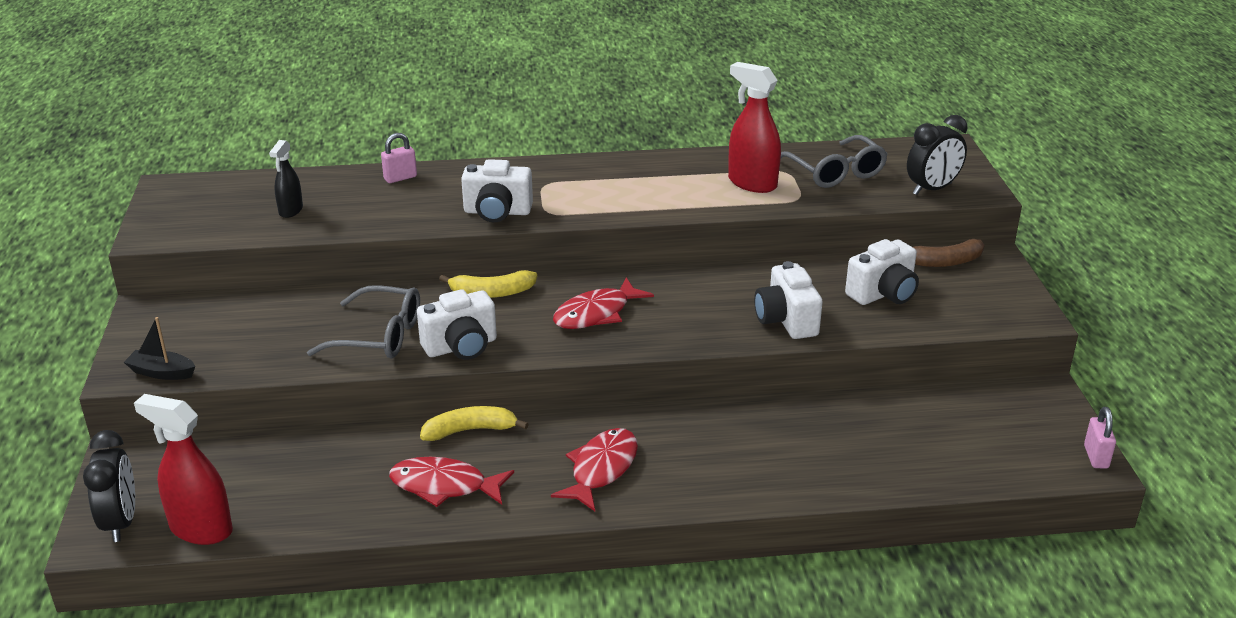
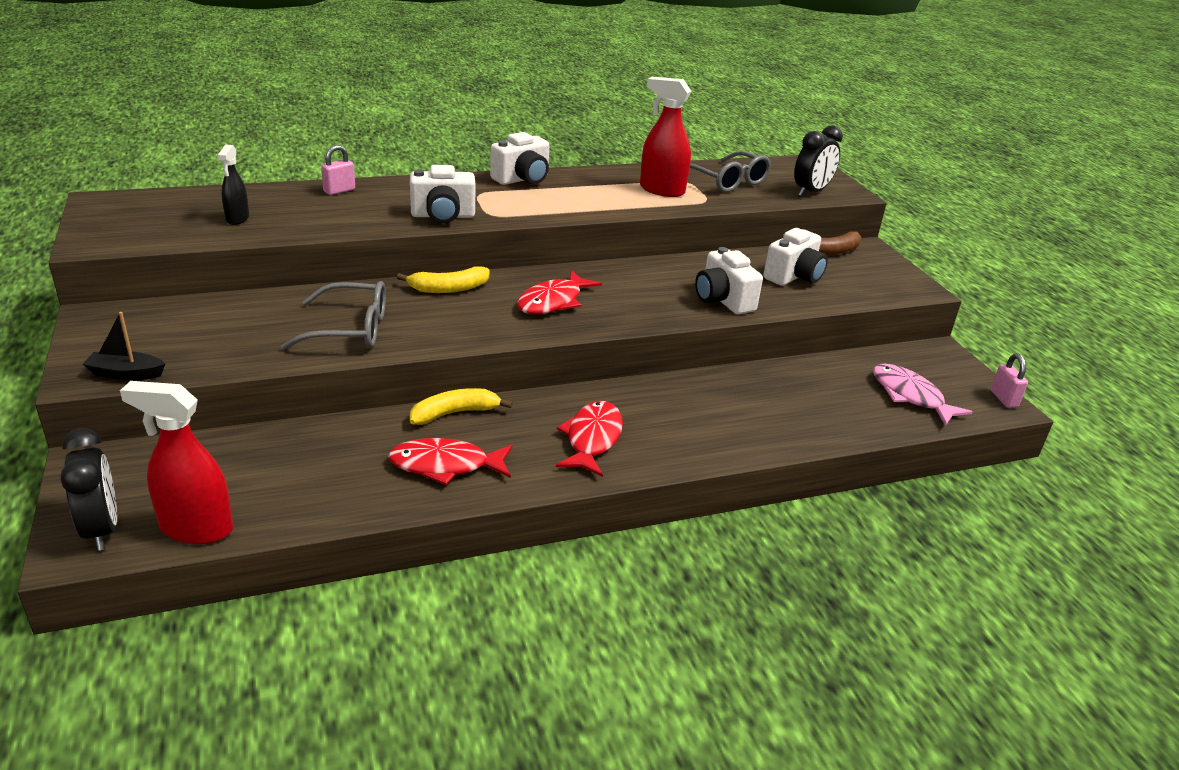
camera: 15 degrees left, 0 degrees up
white camera [417,289,497,360] -> white camera moved to [490,132,550,185]
none -> pink fish [873,363,972,426]

